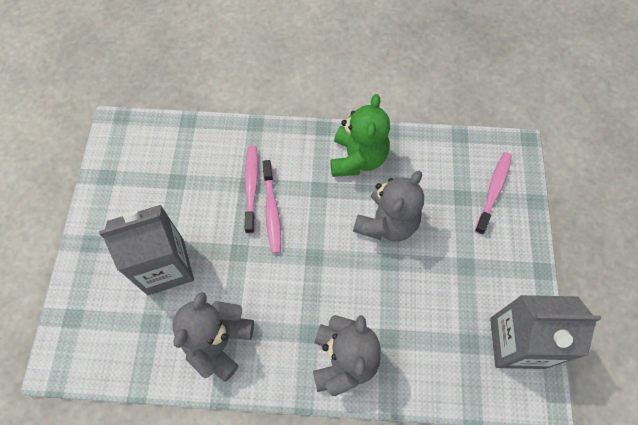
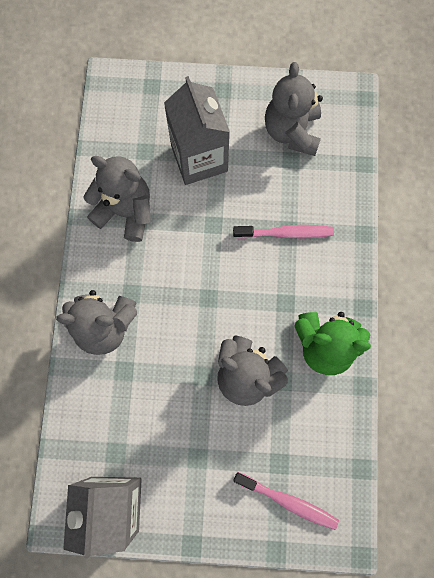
camera: 90 degrees right, 10 degrees up
pink toothbrush [262,160,281,254] -> none
none -> grey teddy bear [265,62,323,156]

